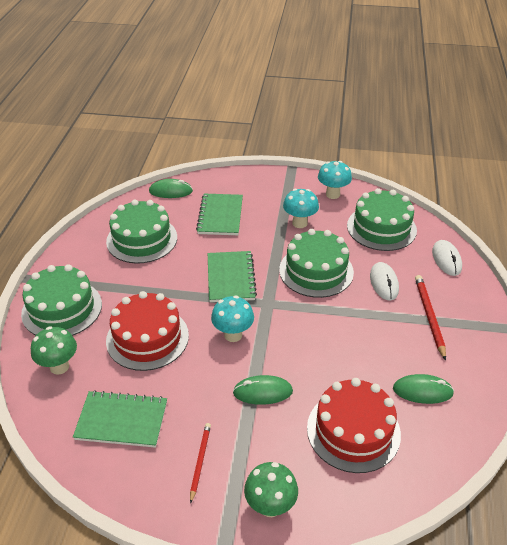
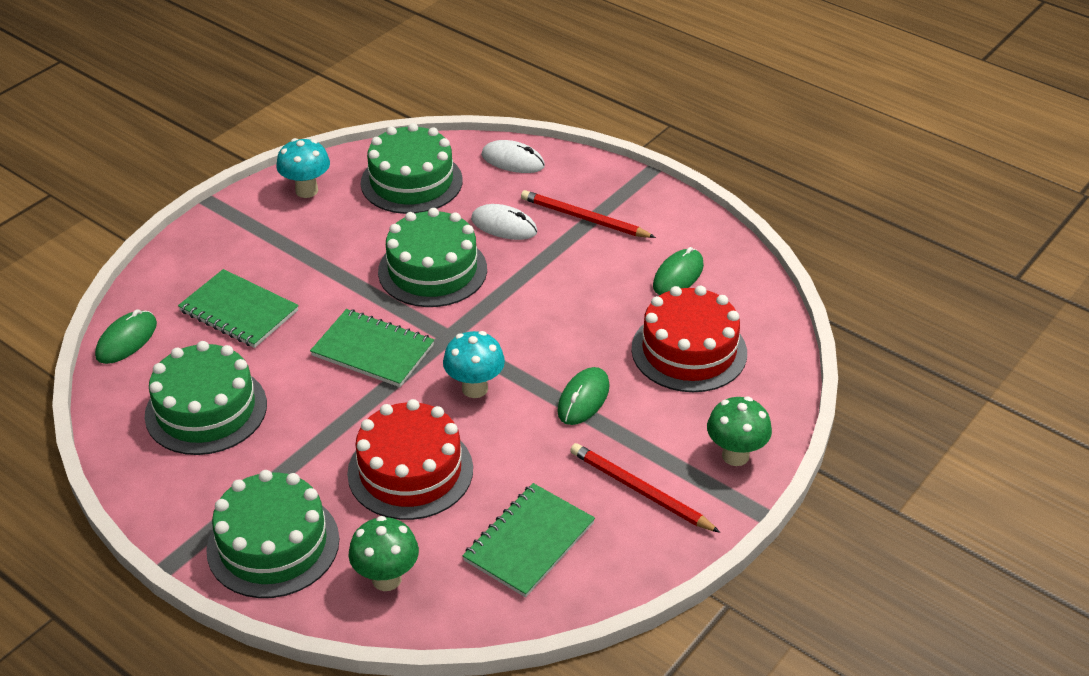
camera: 60 degrees left, 0 degrees up
red pencil [190,423,211,504] -> red pencil [570,443,720,533], size x1.54
turquoise mushroom [283,189,319,228] -> none

